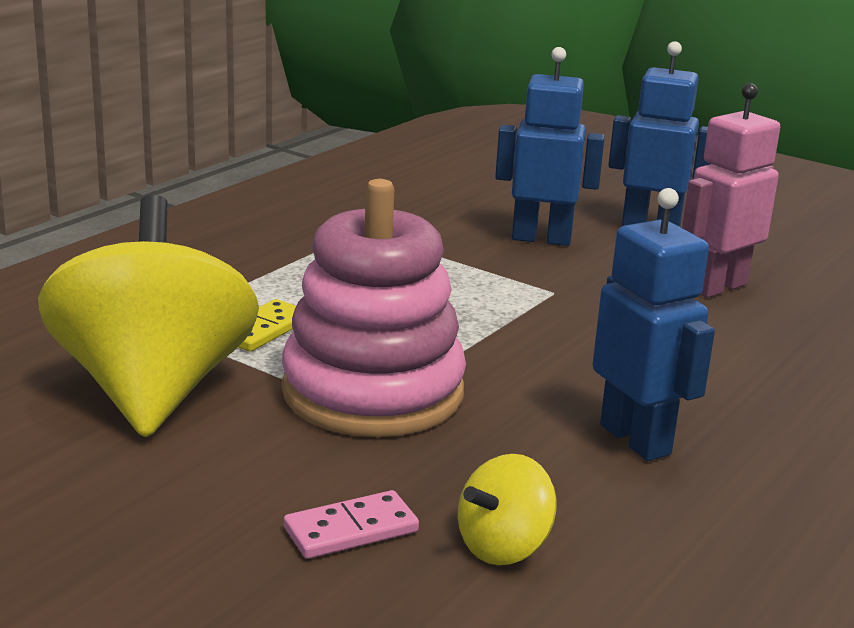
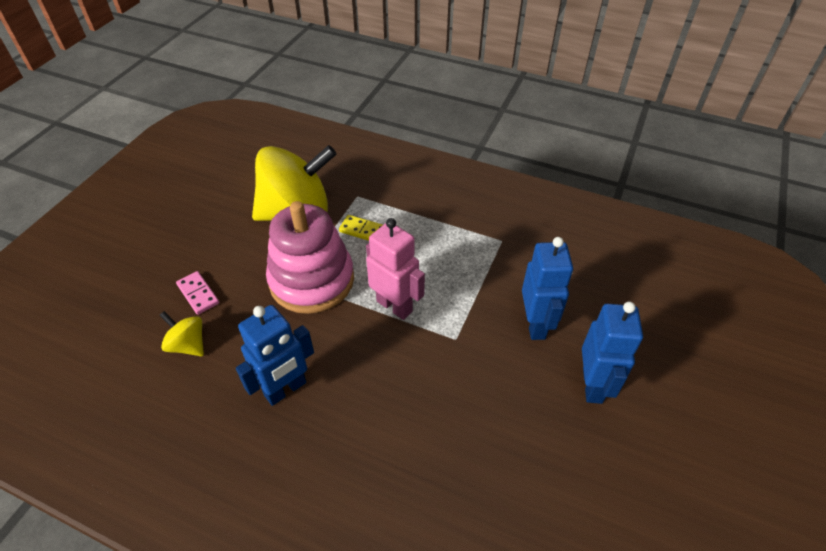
camera: 80 degrees right, 25 degrees up
pink robot [682,83,780,297] -> pink robot moved to [366,218,425,320]

